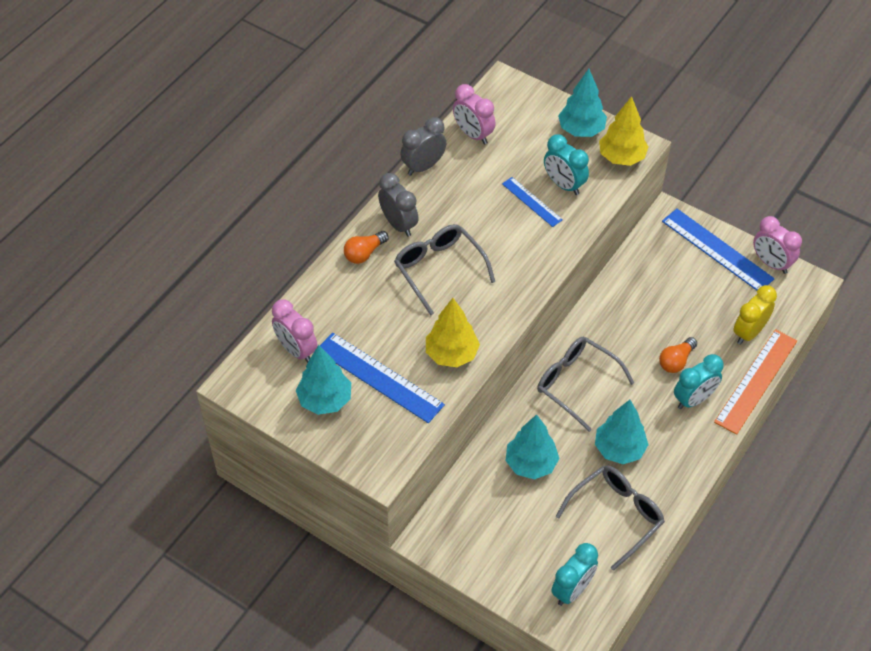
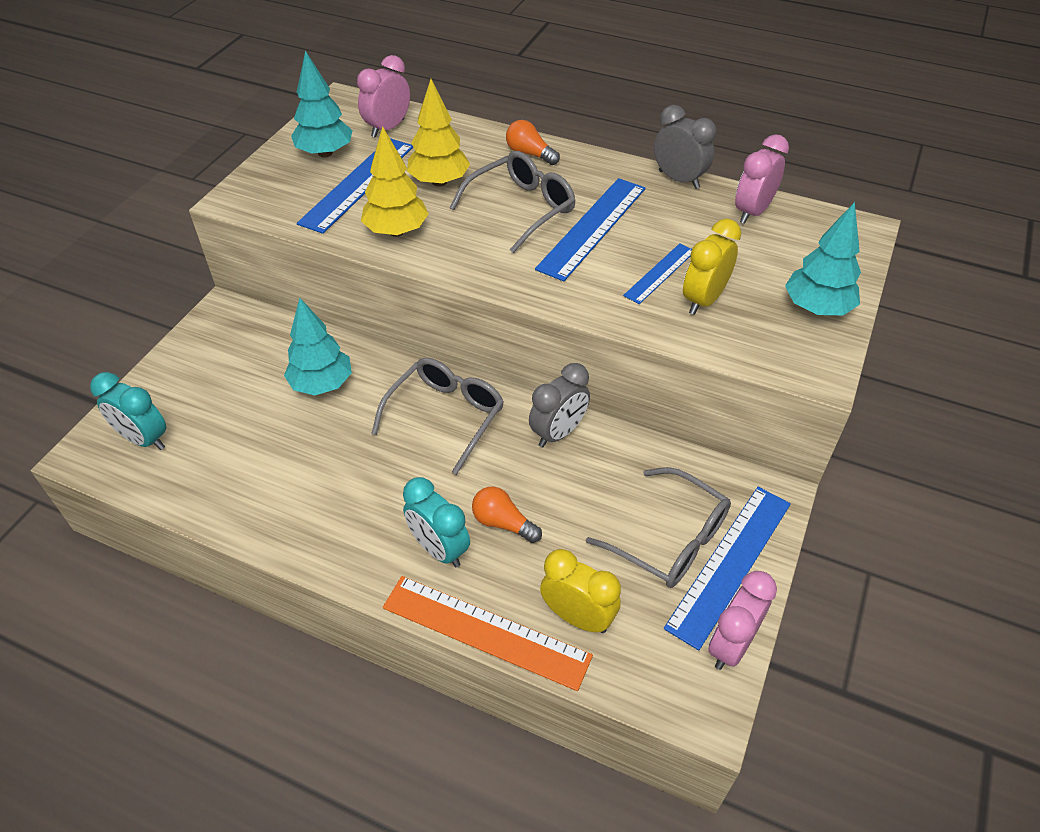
camera: 80 degrees right, 5 degrees down
grey clock [378,173,419,237] -> grey clock moved to [529,363,590,447]
turquoise clock [544,134,589,195] -> yellow clock [683,219,741,315]
grey glasses [556,465,665,571] -> grey glasses moved to [586,467,731,588]
turquoise tree [595,400,648,464] -> none
yellow tree [599,96,649,166] -> yellow tree moved to [407,79,470,187]
none -> blue ruler [535,178,646,281]

